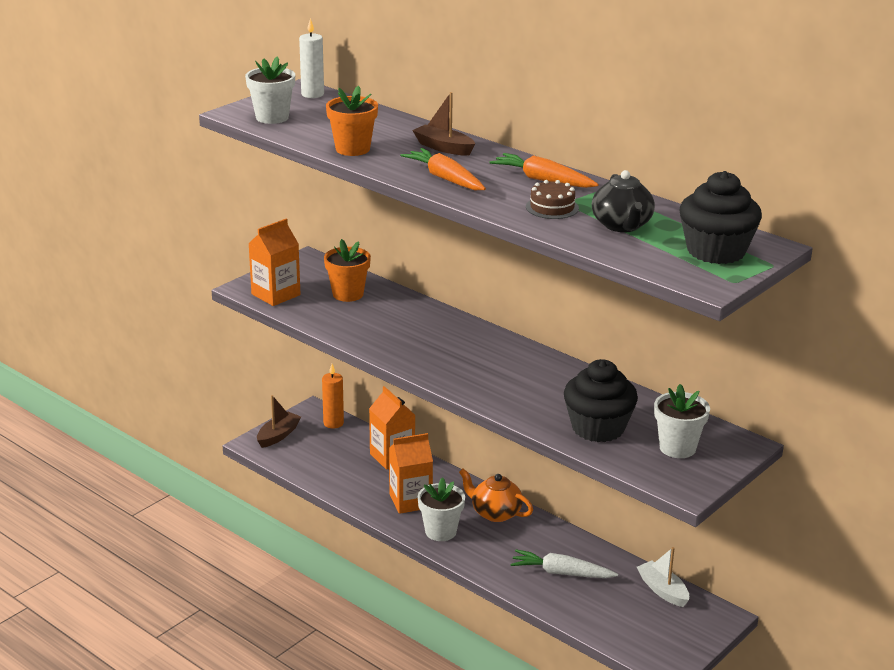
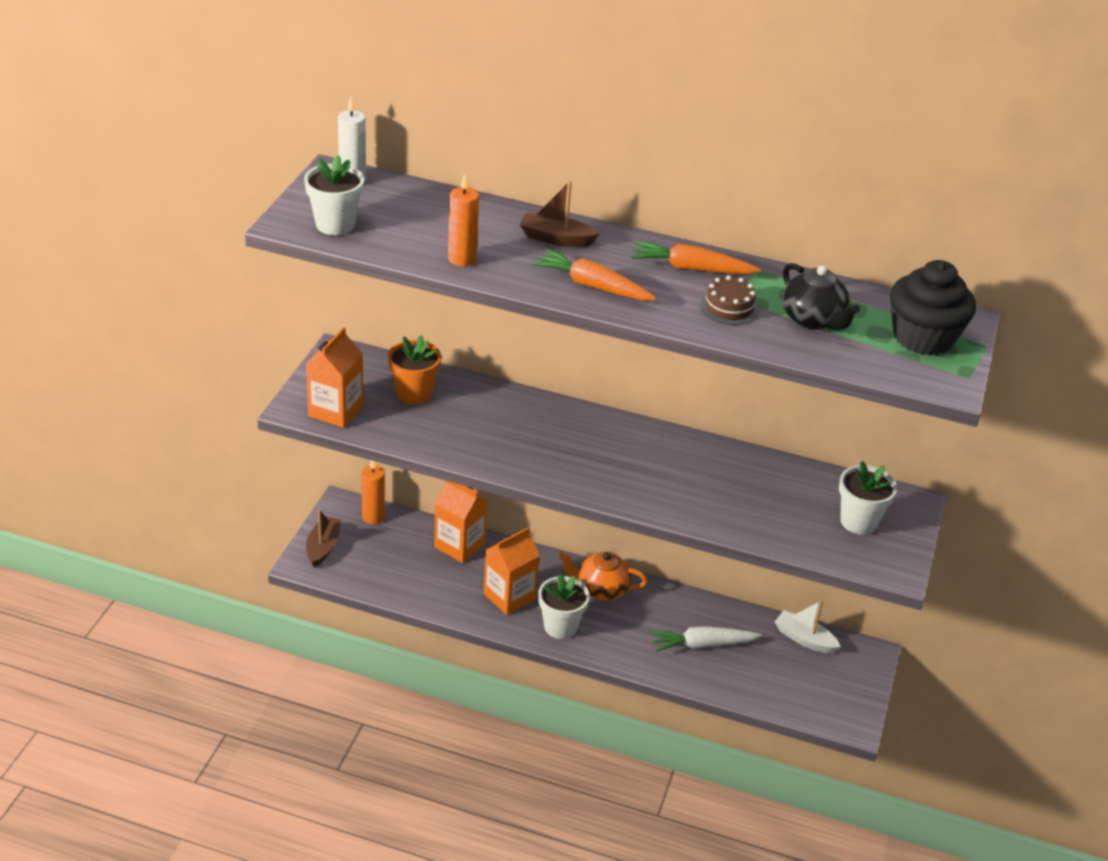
camera: 25 degrees left, 10 degrees up
orange flower pot [326,85,378,156] -> orange candle [448,173,479,266]
black cupcake [564,359,638,442] -> none

